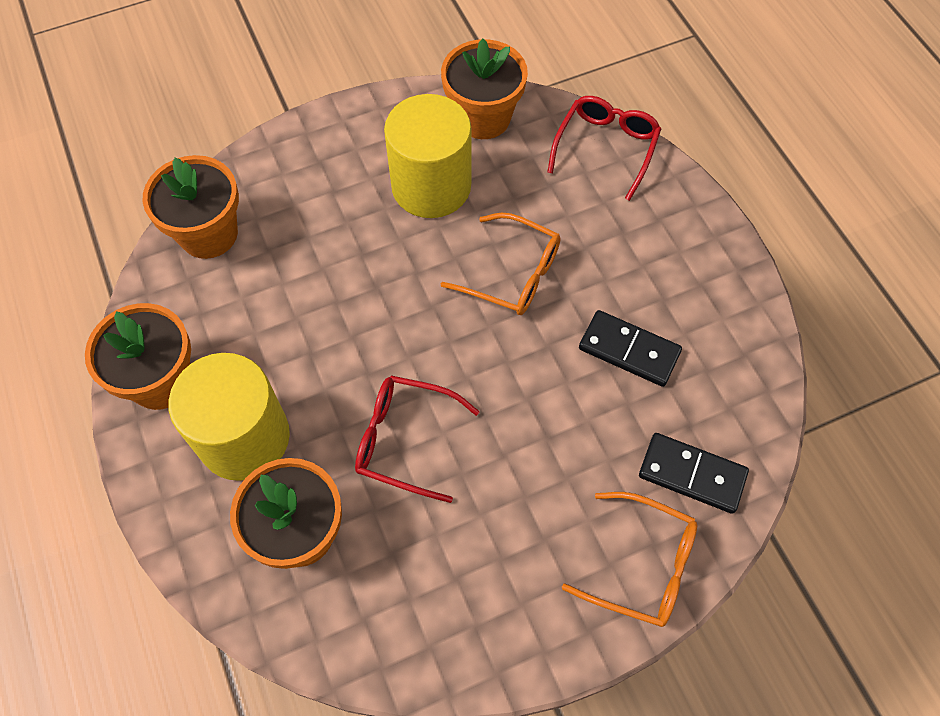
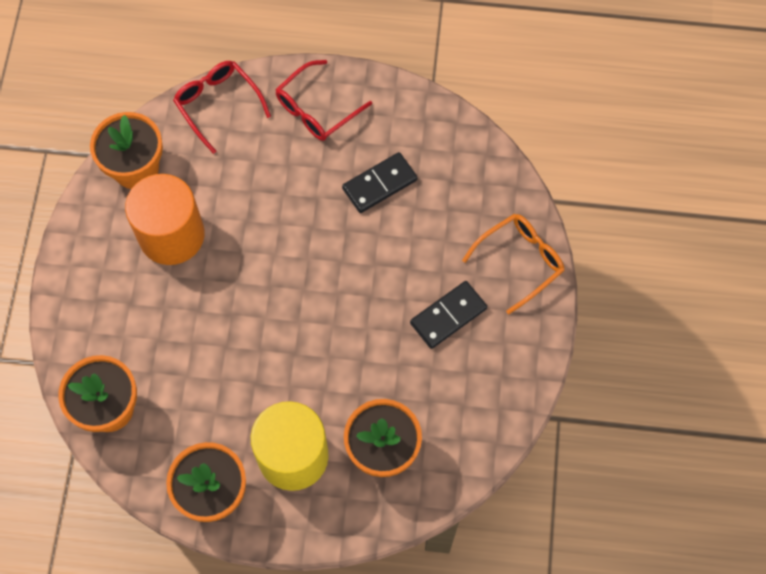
camera: 60 degrees left, 5 degrees up
red glasses [355,375,480,503] -> red glasses moved to [275,60,372,141]
yellow cylinder [384,94,472,218] -> orange cylinder [125,174,205,265]
orange glasses [441,213,561,315] -> none
black domino [639,433,749,514] -> black domino moved to [410,281,487,349]

